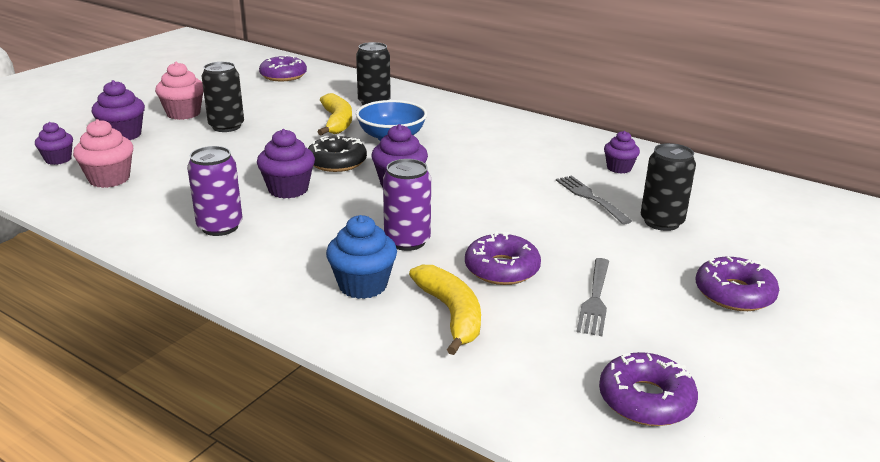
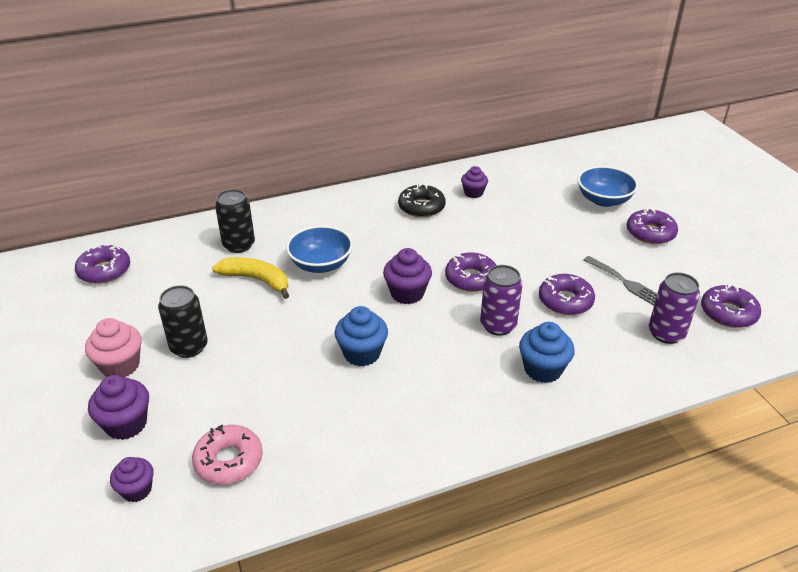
camera: 55 degrees left, 10 degrees up
pink cupcake [73,119,133,188] -> pink donut [192,425,263,485]
purple can [187,146,243,236] -> purple can moved to [649,272,700,344]
purple cupcake [257,129,315,198] -> blue cupcake [334,306,388,367]
black donut [308,135,367,172] -> black donut moved to [398,183,446,217]
yellow banana [409,265,481,355] -> none
grey fork [556,176,632,224] -> none
black can [641,143,696,231] -> none
none -> purple donut [445,252,496,292]
none -> blue bowl [578,166,638,207]

